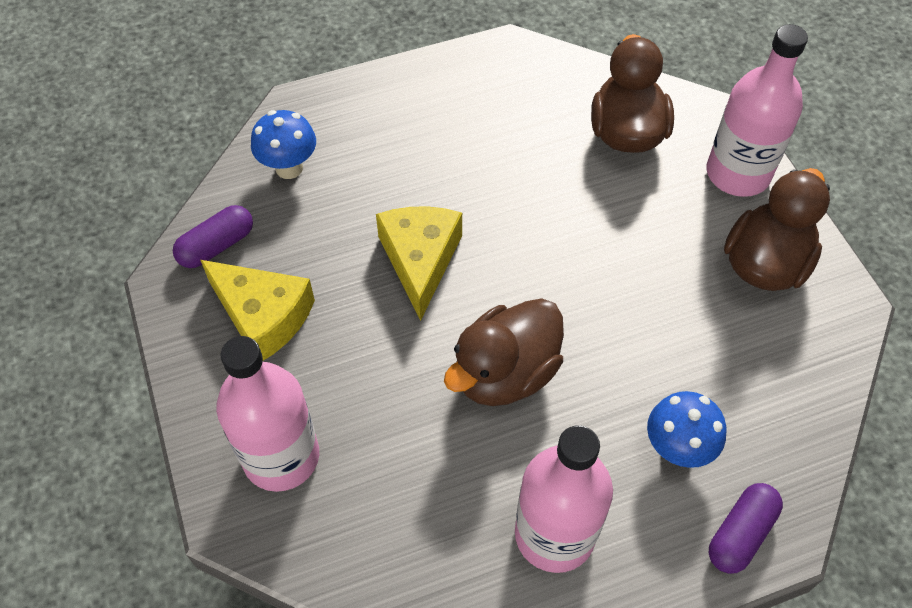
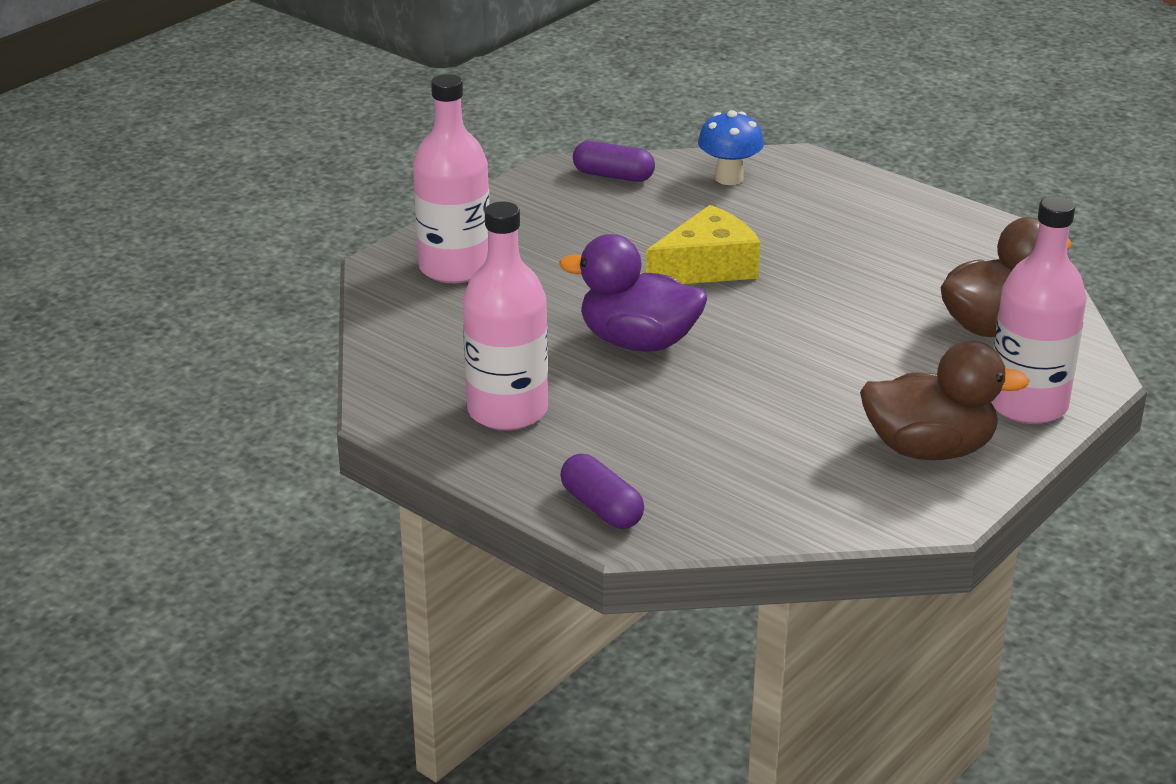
camera: 60 degrees right, 25 degrees down
yellow cheese [201,260,315,361] -> none
brown duck [444,298,564,406] -> purple duck [559,234,707,352]
blue mushroom [647,391,726,468] -> none
purple capsule [709,483,783,574] -> purple capsule turned 45 degrees clockwise [560,454,644,529]

